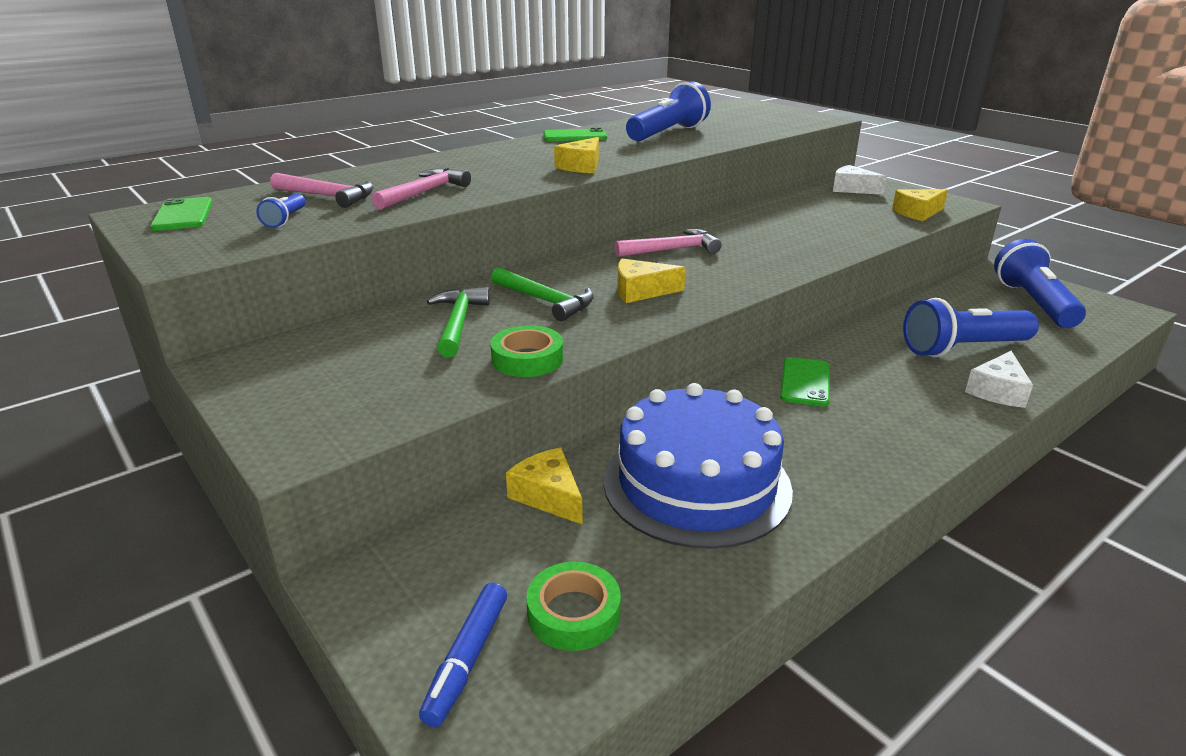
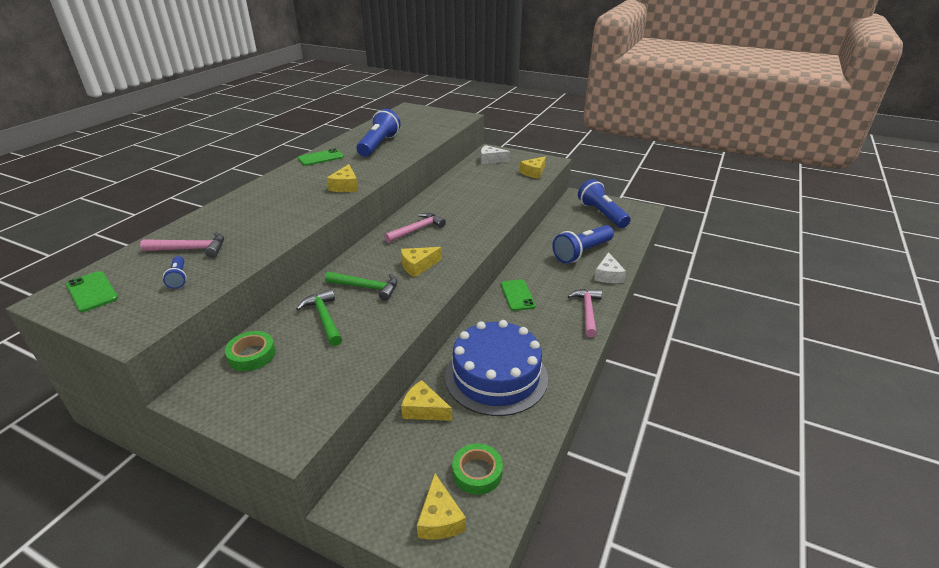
camera: 25 degrees left, 5 degrees up
pink hammer [372,168,471,210] -> pink hammer moved to [568,289,602,337]
blue marker [419,583,507,727] -> yellow cheese [417,474,466,540]
green tape [490,325,564,377] -> green tape moved to [225,331,276,371]

